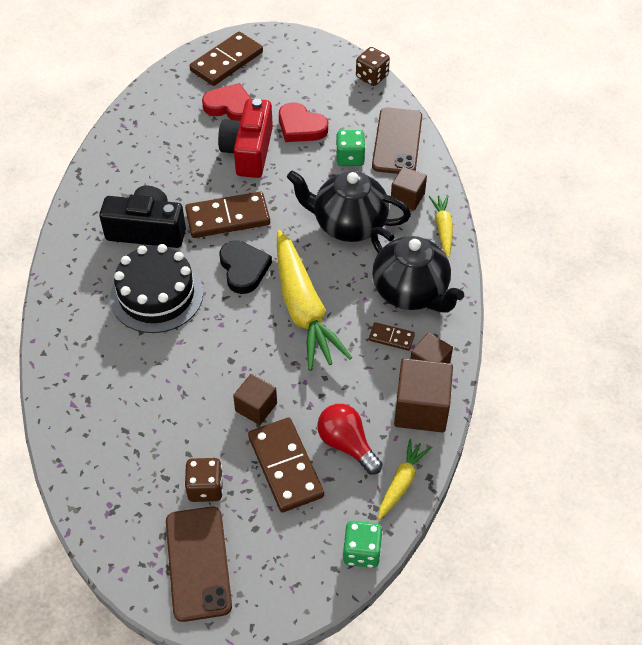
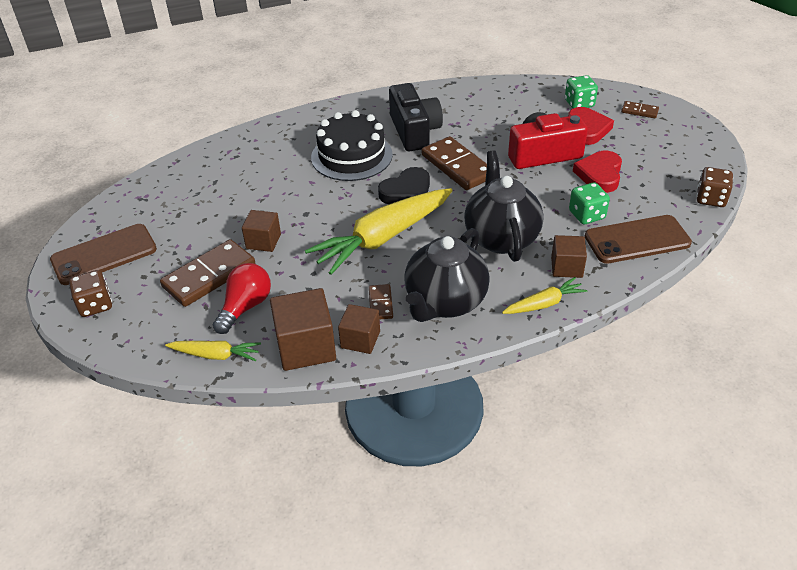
camera: 70 degrees right, 10 degrees down
brown dice [185,458,223,502] -> brown dice moved to [69,270,112,317]
brown domino [189,31,263,86] -> brown domino [621,101,659,118], size x0.49
green dice [343,521,383,568] -> green dice moved to [565,75,598,109]

